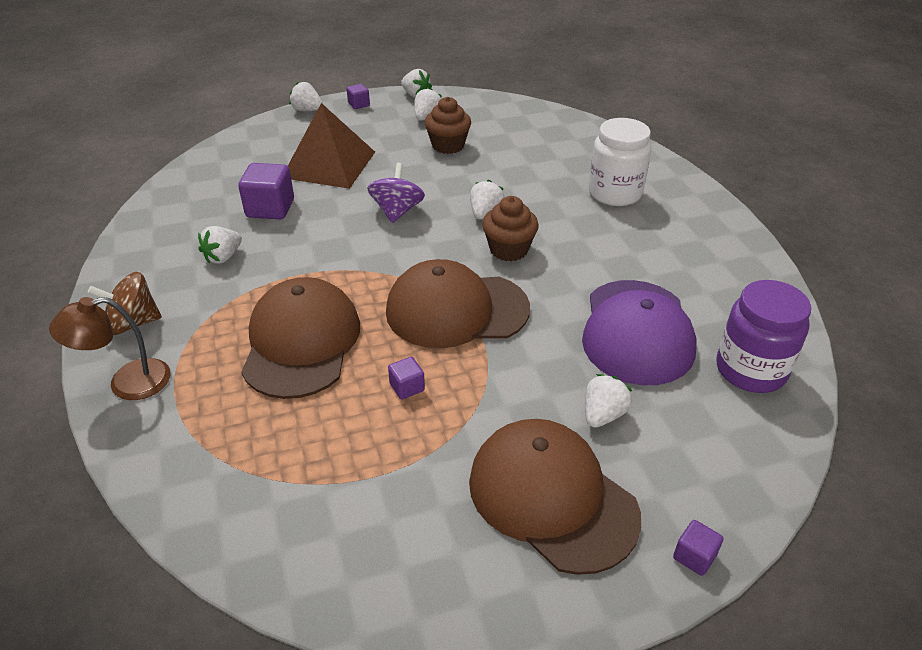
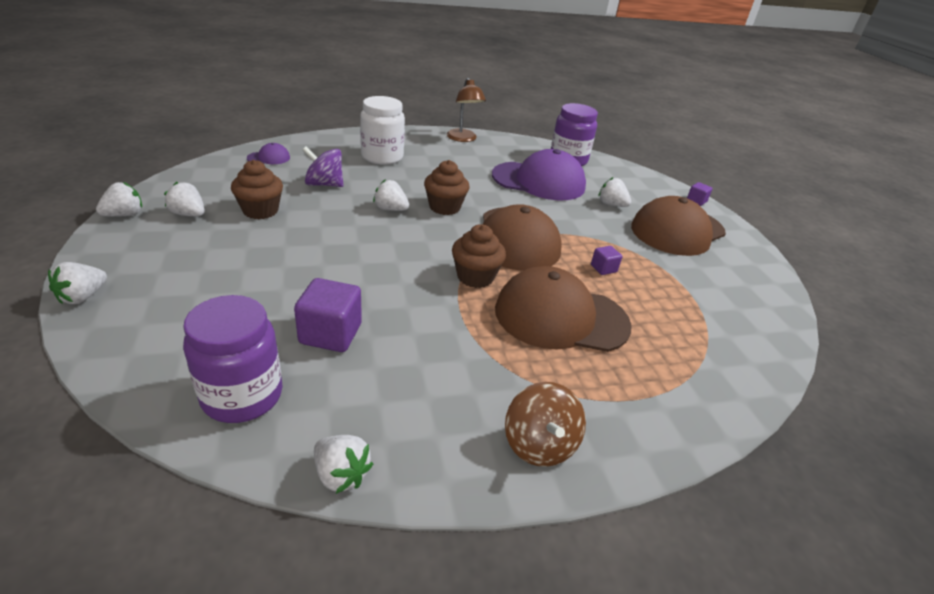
camera: 90 degrees left, 5 degrees down
brown lamp [49,297,171,400] -> brown lamp moved to [447,78,486,142]
white strawberry [198,226,242,264] -> white strawberry moved to [314,435,373,494]
brown pyramid [288,103,375,189] -> none
purple cube [347,84,370,109] -> none
purple spinning top [367,163,425,223] -> purple spinning top moved to [303,147,343,187]
none -> purple jar [183,295,283,423]
none -> purple cap [247,143,290,164]
none -> brown cupcake [452,224,506,288]

